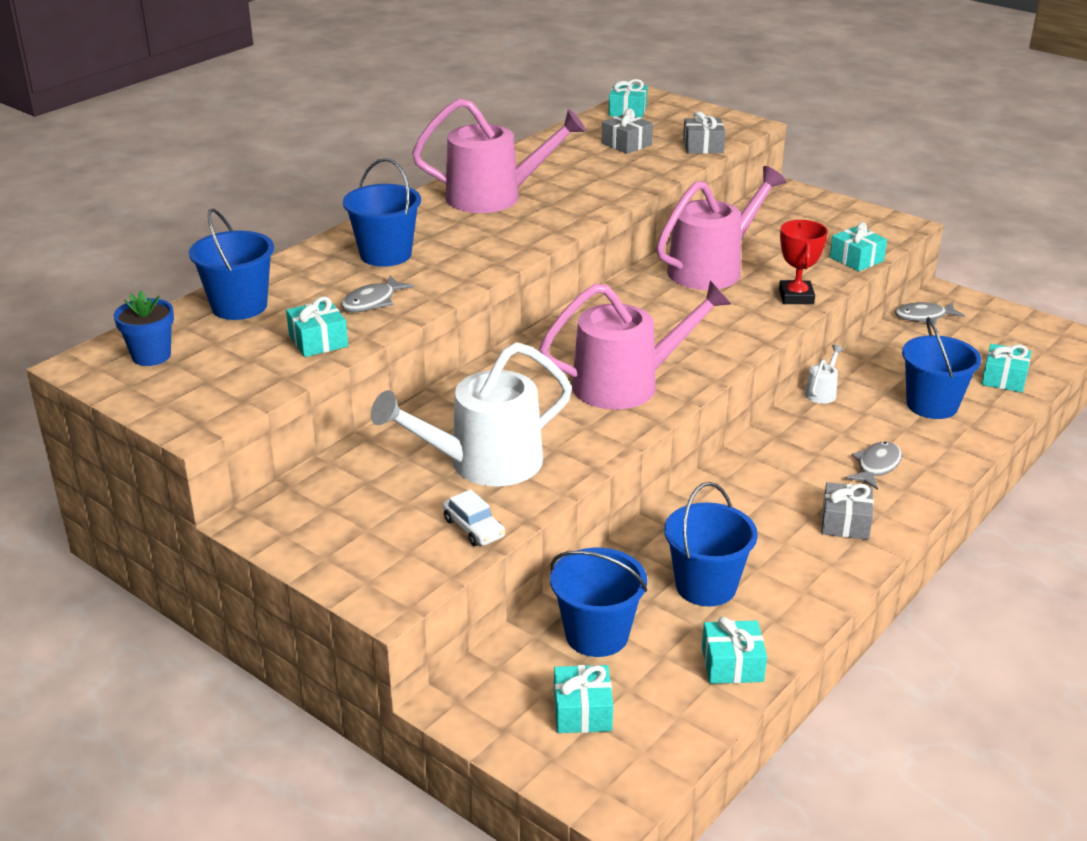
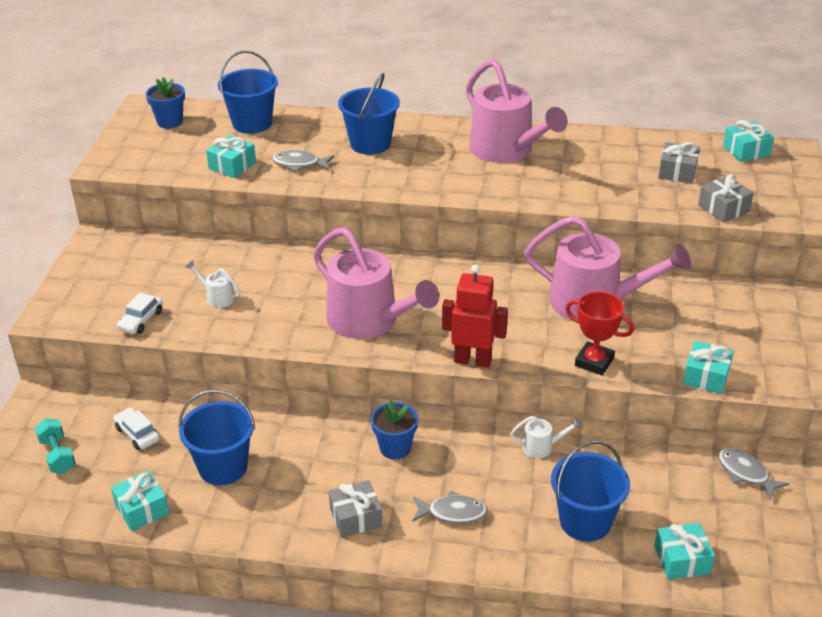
camera: 60 degrees right, 5 degrees up
white watering can [371,342,572,486] -> white watering can [186,260,240,308], size x0.41
blue bucket [550,548,647,657] -> white car [114,408,160,450]
turquoise gift [554,665,613,733] -> turquoise dumbbell [35,419,76,473]
red trophy [779,220,828,304] -> red trophy turned 60 degrees clockwise [565,291,634,375]
none -> blue flower pot [371,400,418,459]
none -> red robot [442,264,508,368]

